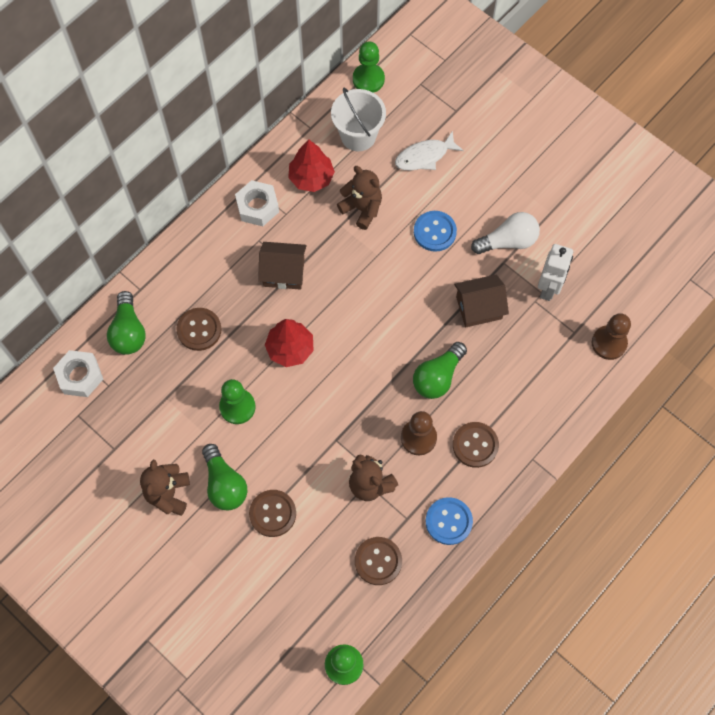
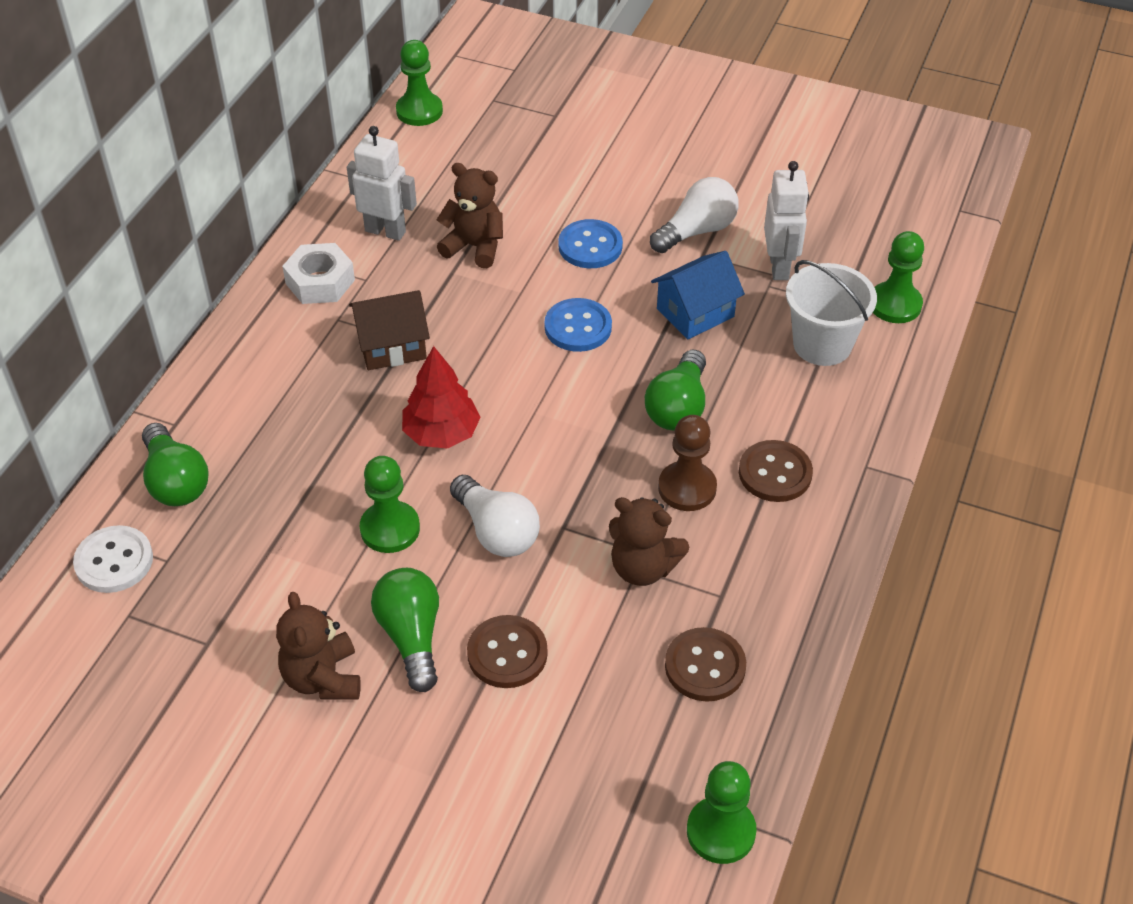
camera: 20 degrees left, 20 degrees down
white nut [53,350,103,397] -> white button [73,525,153,593]
brown button [176,308,221,351] -> none
green light bulb [202,444,247,510] -> green light bulb turned 150 degrees counterclockwise [371,568,439,692]
red tree [288,139,335,192] -> white robot [347,126,417,241]
white bucket [331,88,386,151] -> white bucket moved to [786,260,877,366]
white fish [395,131,464,171] -> none
blue button [426,497,473,545] -> blue button moved to [545,298,612,352]
brown house [454,275,509,327] -> blue house [651,251,745,339]
brown pawn [592,313,631,360] -> green pawn [873,231,924,323]
none -> white light bulb [450,475,540,557]

